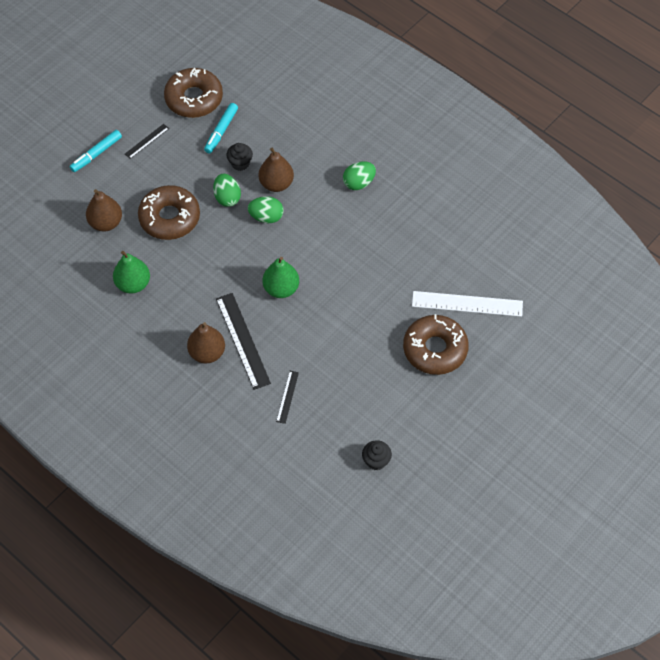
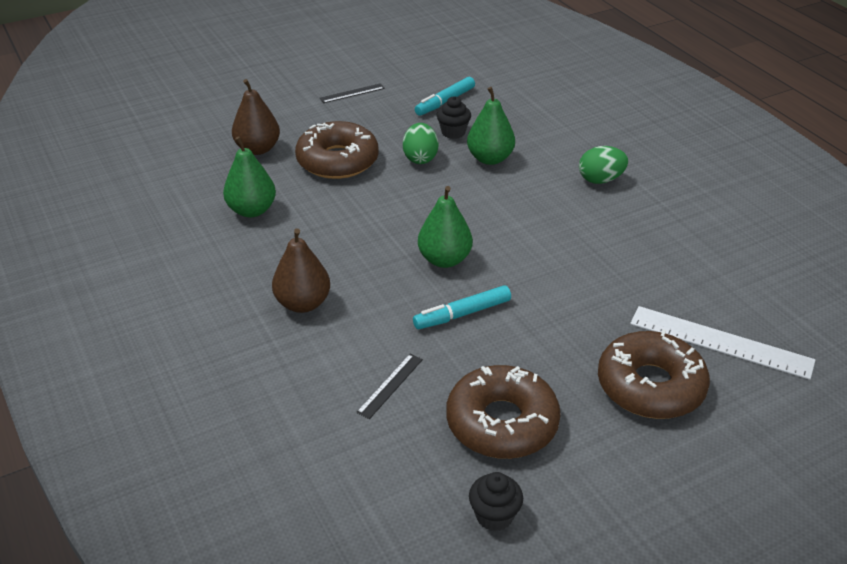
camera: 20 degrees right, 20 degrees down
turquoise marker [69,130,122,172] -> turquoise marker moved to [413,285,511,329]
brown donut [164,68,223,118] -> brown donut moved to [446,365,561,459]
black ruler [216,293,271,390] -> none
green egg [248,196,283,223] -> none
brown pear [258,148,294,192] -> green pear [467,87,515,165]

